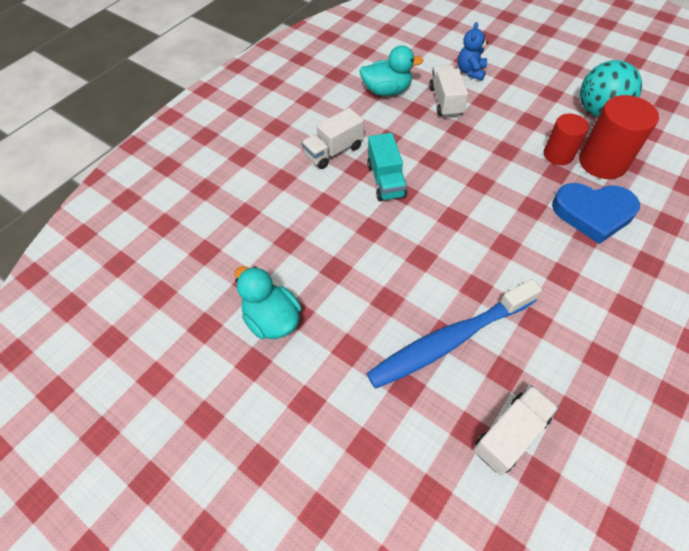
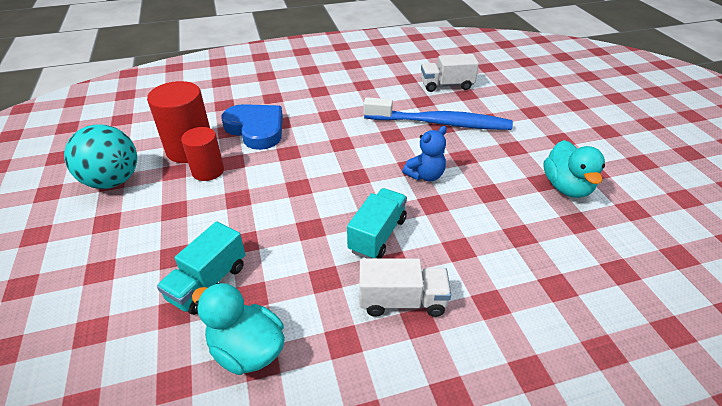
camera: 145 degrees left, 15 degrees down
white truck [429,65,468,117] -> turquoise truck [157,222,245,315]
blue teddy bear [458,22,489,81] -> blue teddy bear moved to [402,126,447,182]

